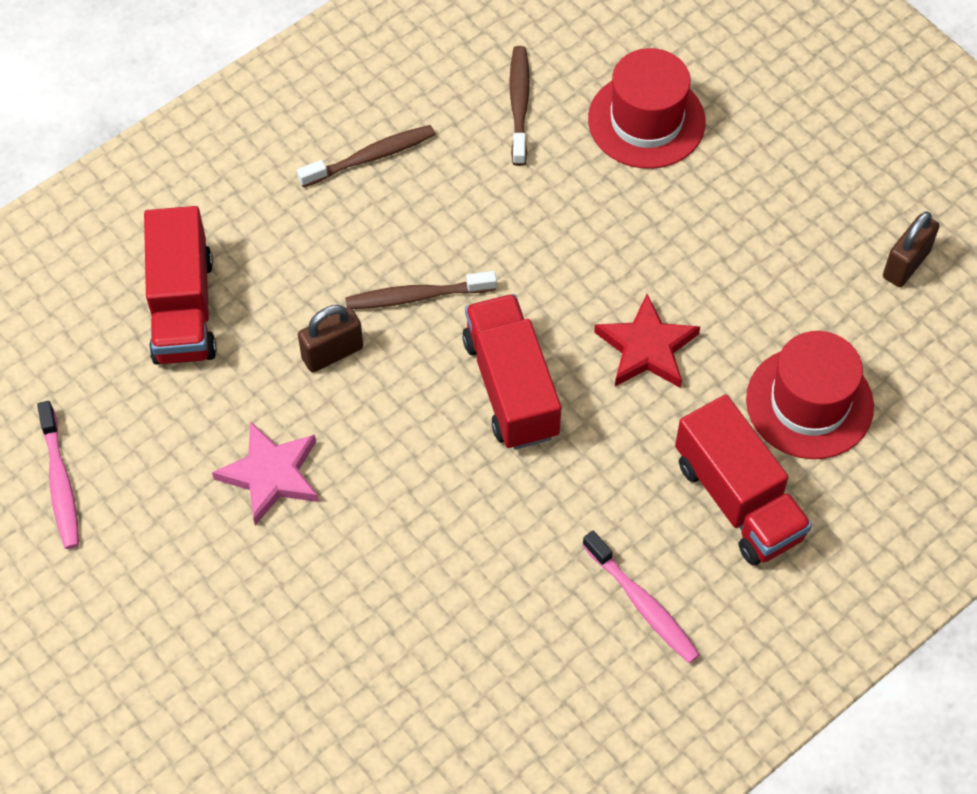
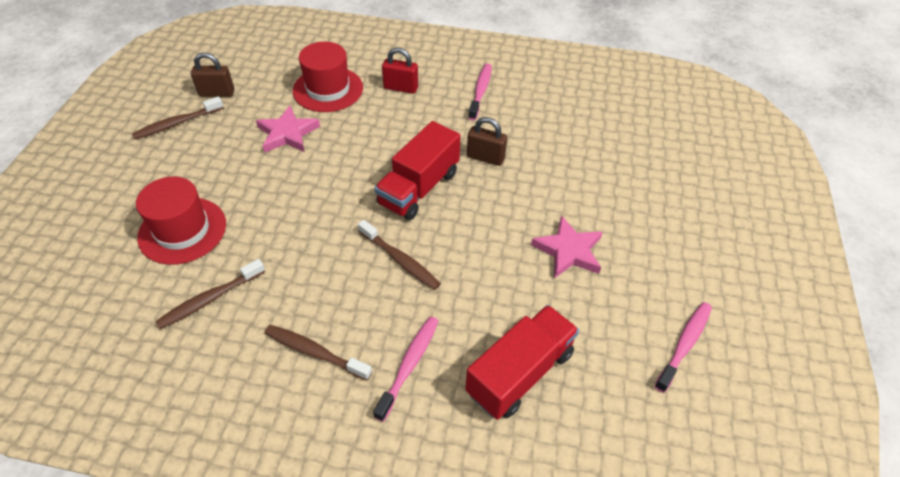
camera: 130 degrees left, 10 degrees down
brown padlock [298,305,363,372] -> brown padlock moved to [467,117,507,166]
red star [594,294,700,388] -> none
red truck [675,394,812,566] -> red padlock [382,48,418,94]
none -> brown toothbrush [132,96,224,139]
none -> pink star [256,105,320,153]
none -> pink toothbrush [373,316,438,422]

